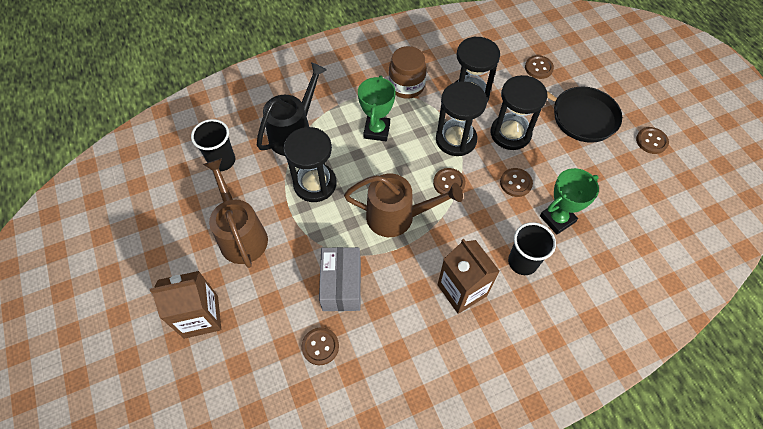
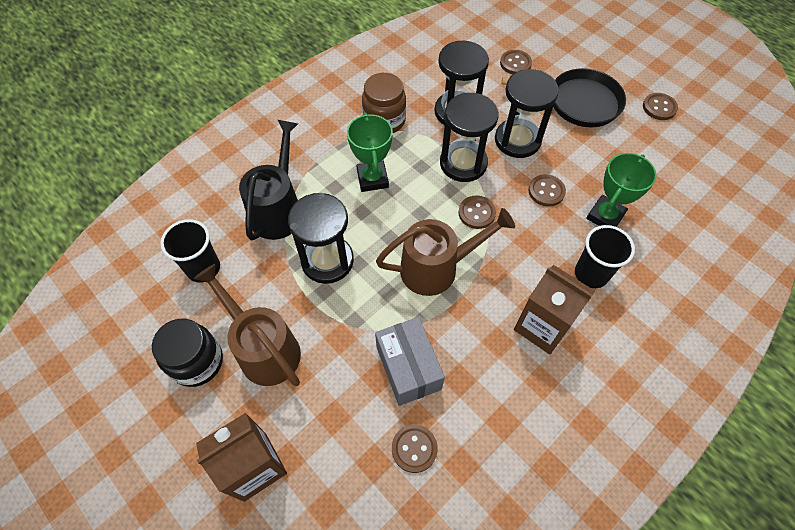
camera: 20 degrees left, 0 degrees up
none -> black jar [152,319,223,387]

